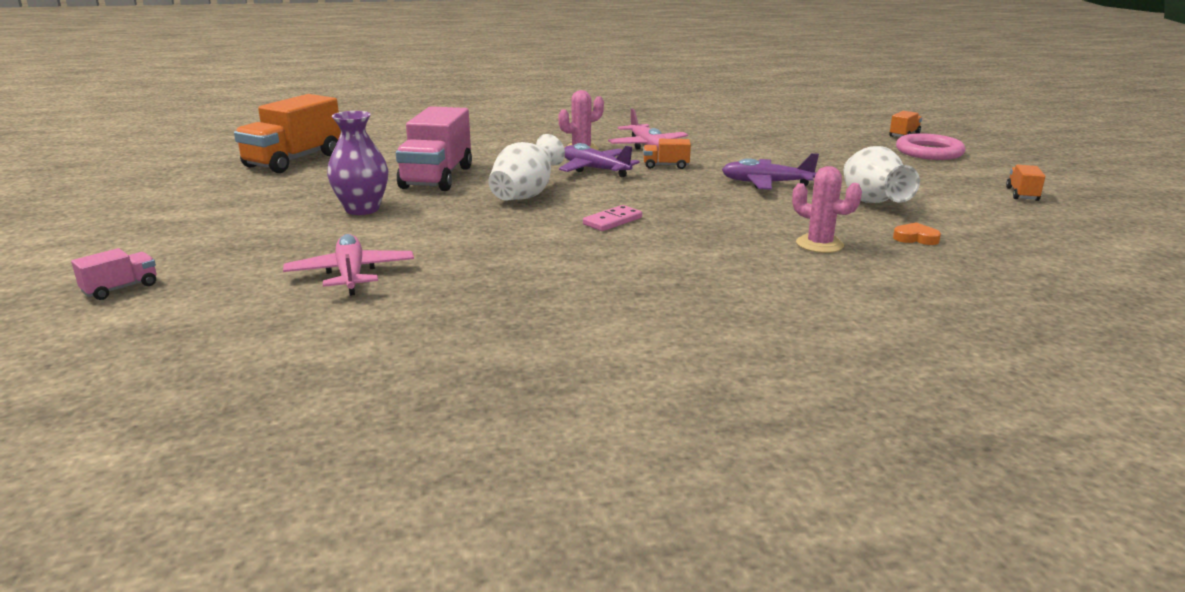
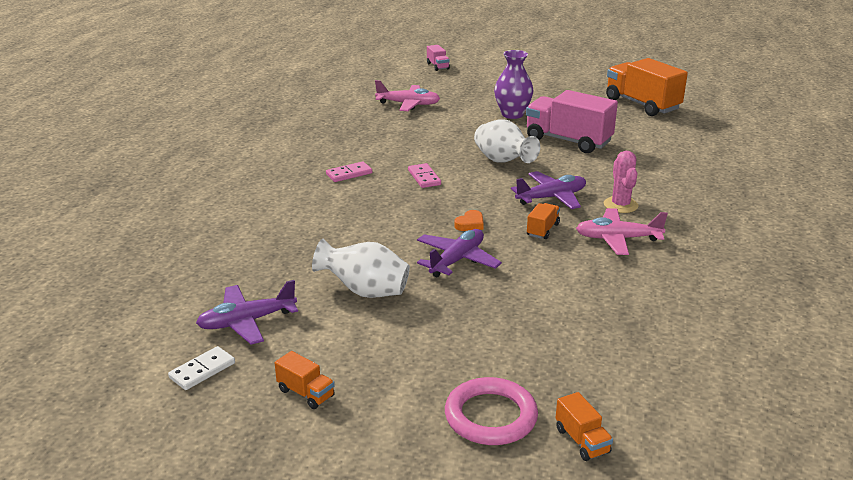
camera: 115 degrees right, 5 degrees up
pink cactus [792,166,862,253] -> none
orange heart [893,222,941,245] -> orange heart moved to [454,210,484,231]
none -> white domino [168,346,235,390]
none -> purple plane [196,280,298,344]
none -> pink domino [326,161,372,182]

